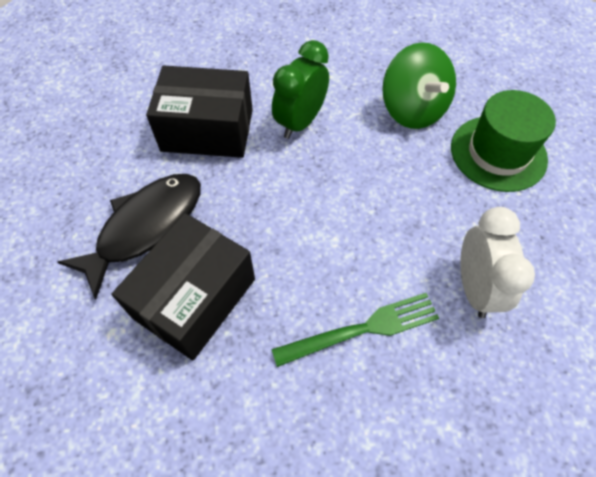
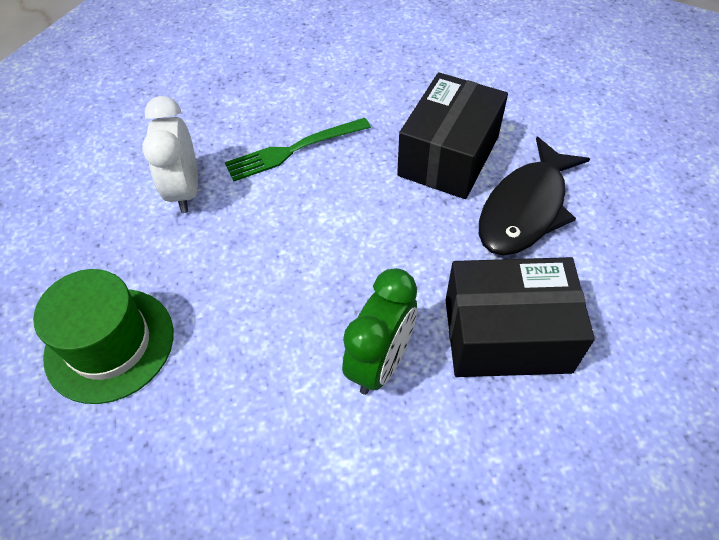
camera: 175 degrees right, 5 degrees down
green spinning top [382,42,456,129] -> none

